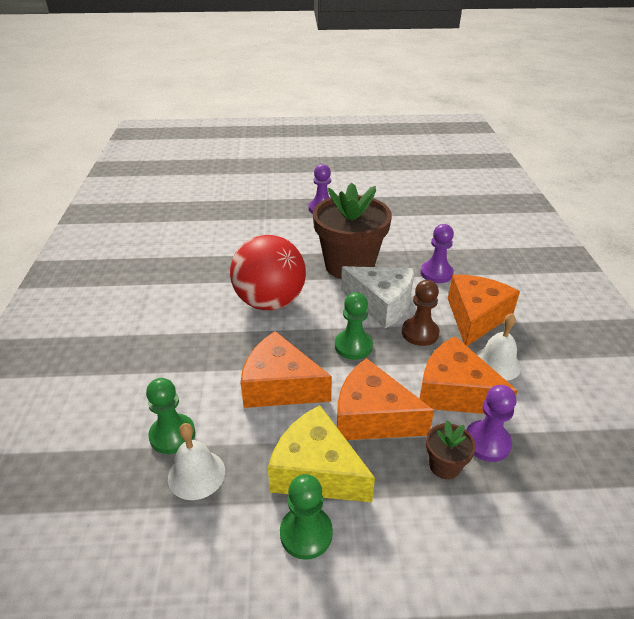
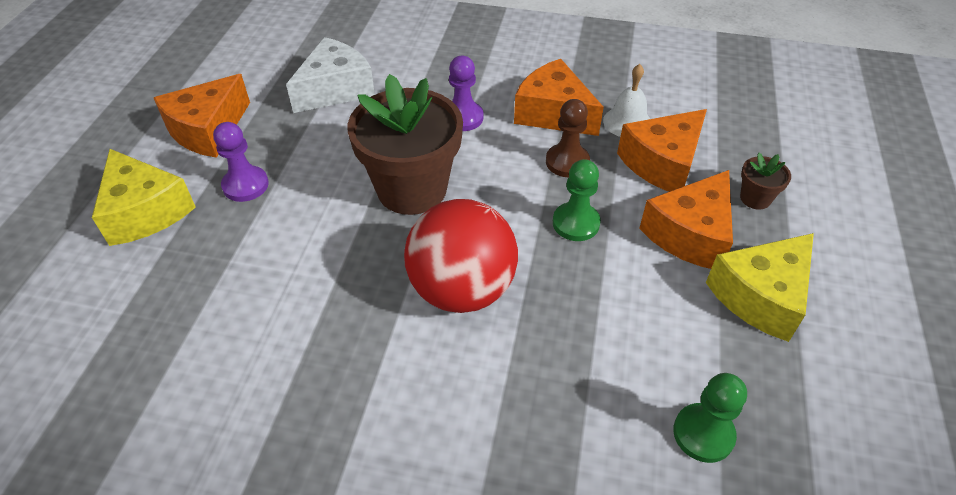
camera: 75 degrees left, 10 degrees up
white bell [168,423,225,500] -> none
orange cheese [240,331,332,408] -> orange cheese moved to [154,74,250,158]
green pawn [280,474,333,560] -> none
white cheese [341,266,414,328] -> white cheese moved to [286,37,375,113]
purple pawn [466,385,516,462] -> none
none -> yellow cheese [92,149,196,246]

